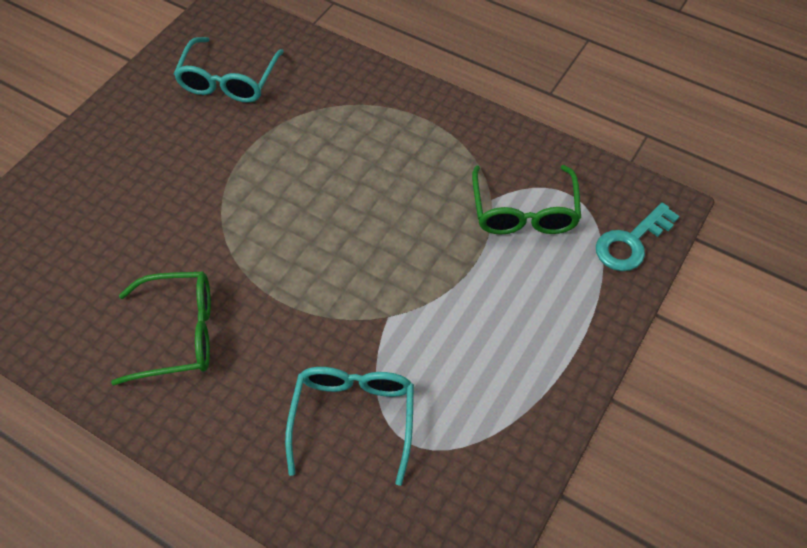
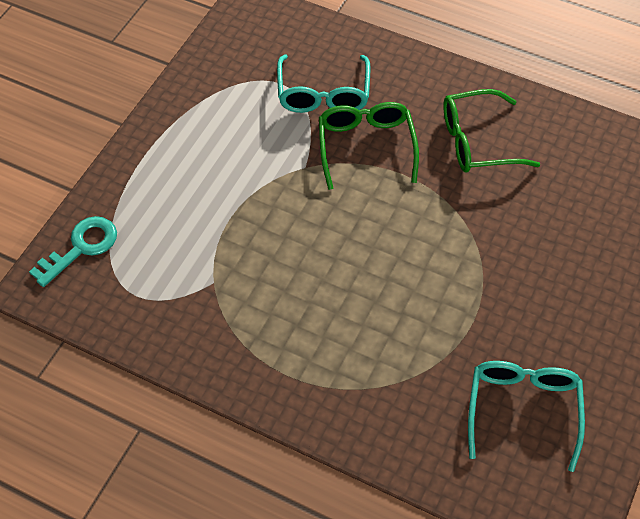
camera: 175 degrees right, 0 degrees up
green glasses [472,165,581,234] -> green glasses moved to [319,102,419,190]

